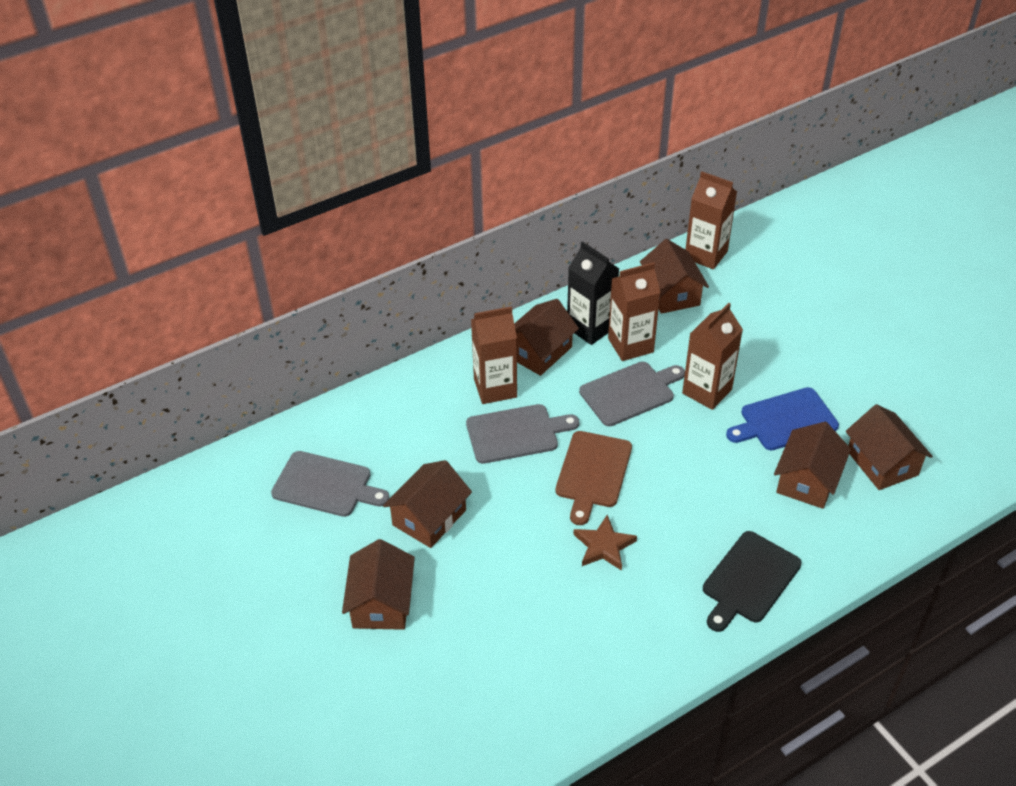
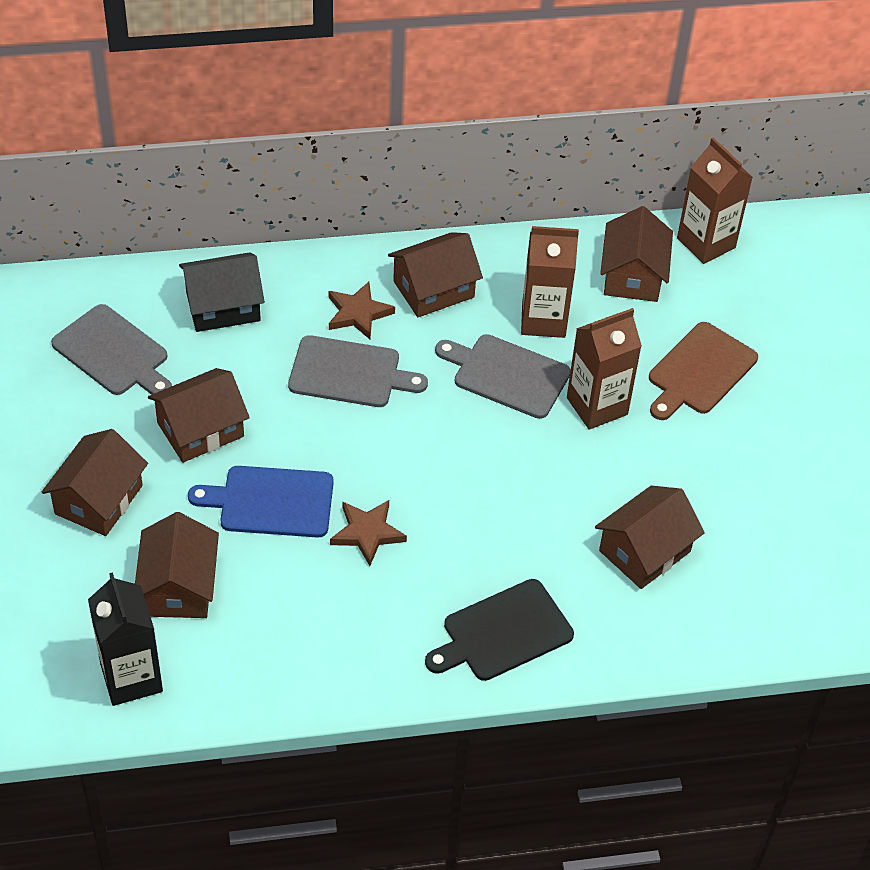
camera: 20 degrees right, 5 degrees up
brown carton [471,306,517,404] -> brown star [328,282,395,339]
brown cutting board [556,431,632,525] -> brown cutting board moved to [649,322,758,420]
black carton [567,241,619,345] -> black carton moved to [88,573,163,706]
grey cutting board [579,362,685,426] -> grey cutting board turned 150 degrees counterclockwise [435,334,571,419]
blue cutting board [726,387,839,450] -> blue cutting board moved to [188,466,334,538]
brown house [845,404,933,490] -> brown house moved to [135,512,219,618]
none -> black house [179,252,265,332]

